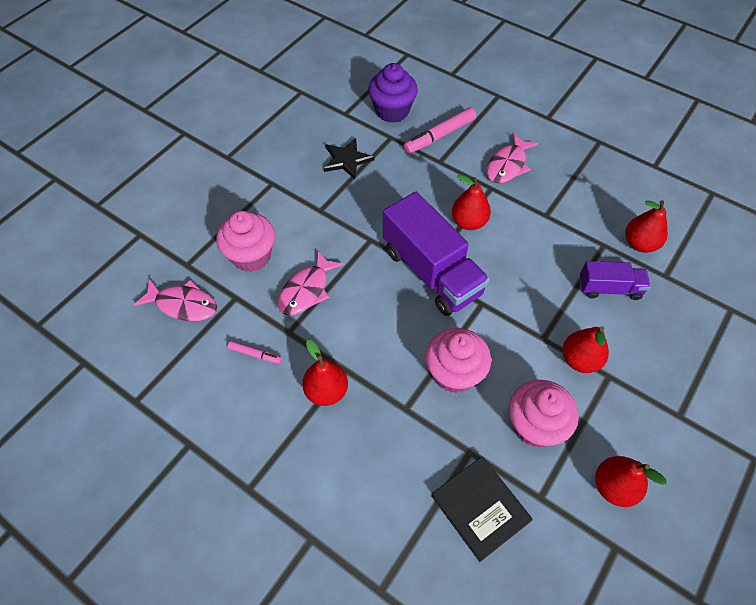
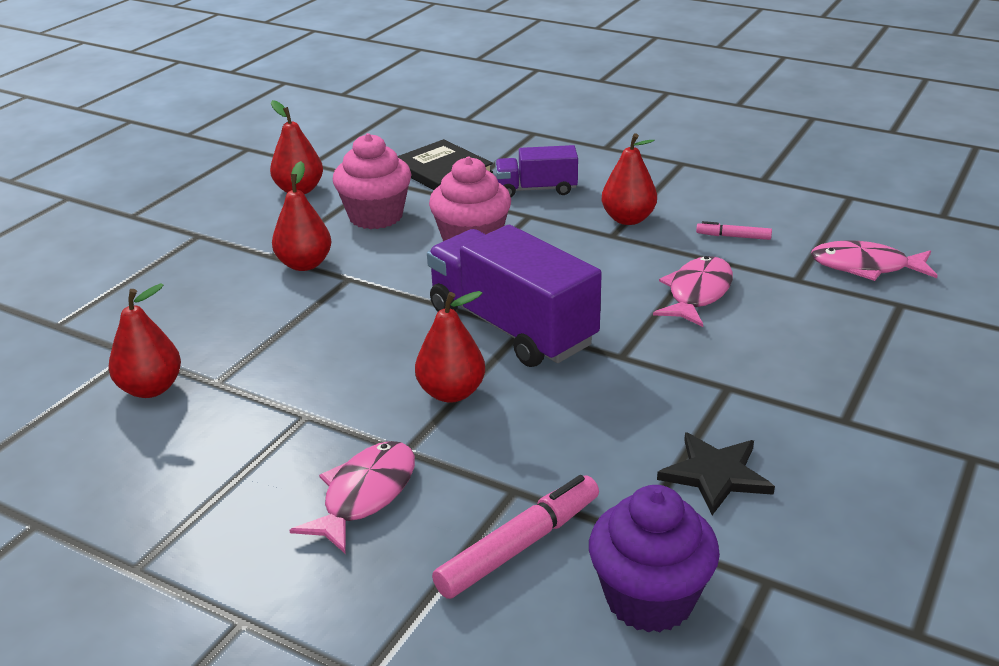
camera: 175 degrees right, 25 degrees down
pink cupcake [216,211,275,272] -> none
purple truck [580,261,650,300] -> purple truck moved to [495,145,578,197]

